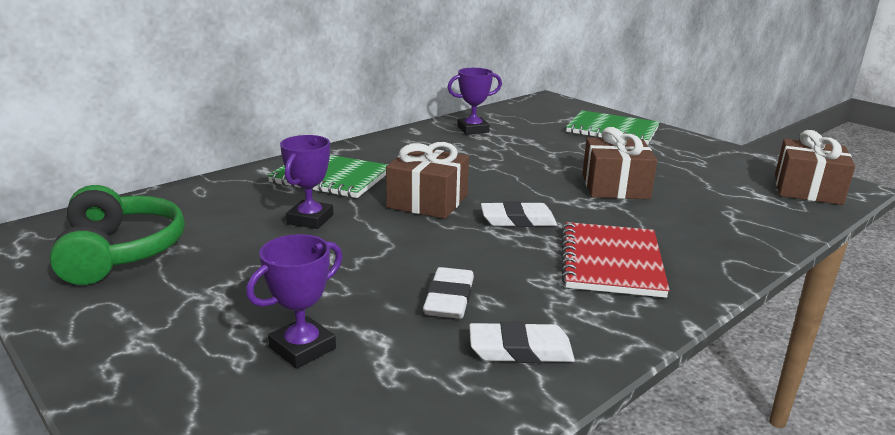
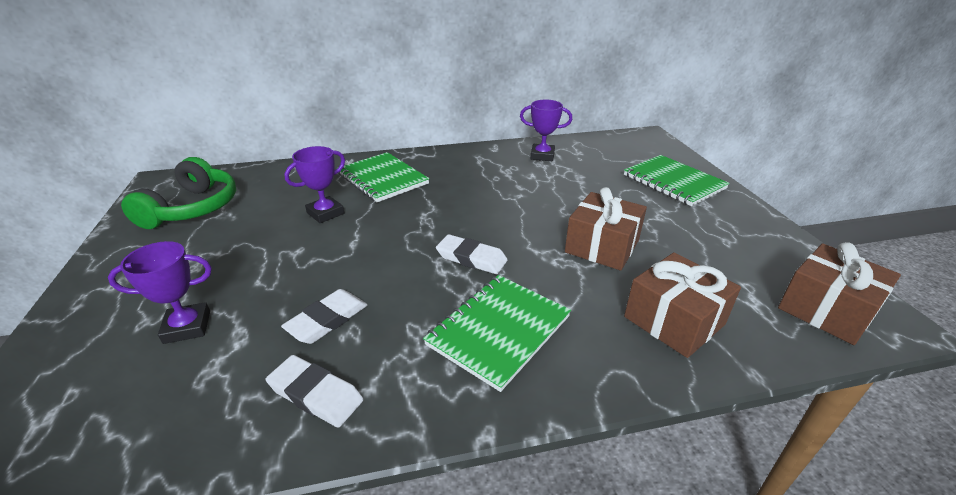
camera: 30 degrees right, 10 degrees up
brown gift [386,142,469,219] -> brown gift moved to [624,252,741,358]
red notebook [561,222,670,298] -> green notebook [423,275,571,392]

